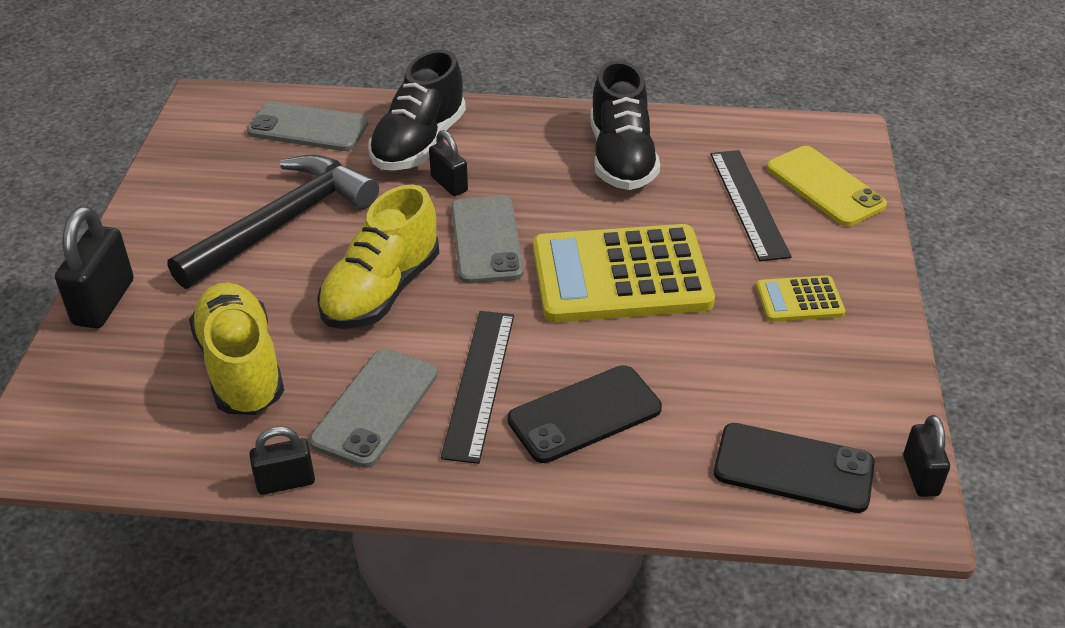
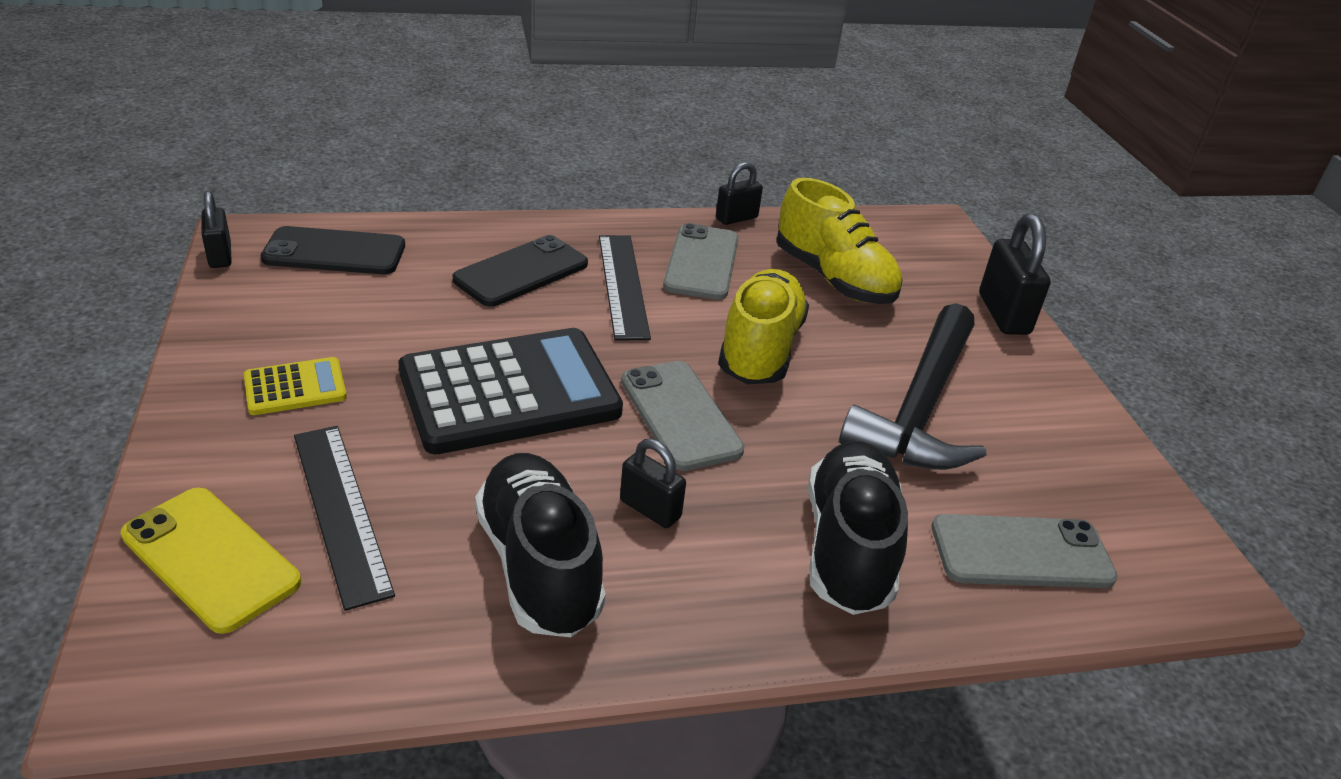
camera: 160 degrees right, 5 degrees down
black padlock [429,130,468,196] -> black padlock moved to [620,439,686,528]
yellow calculator [533,224,715,323] -> black calculator [399,328,623,455]

